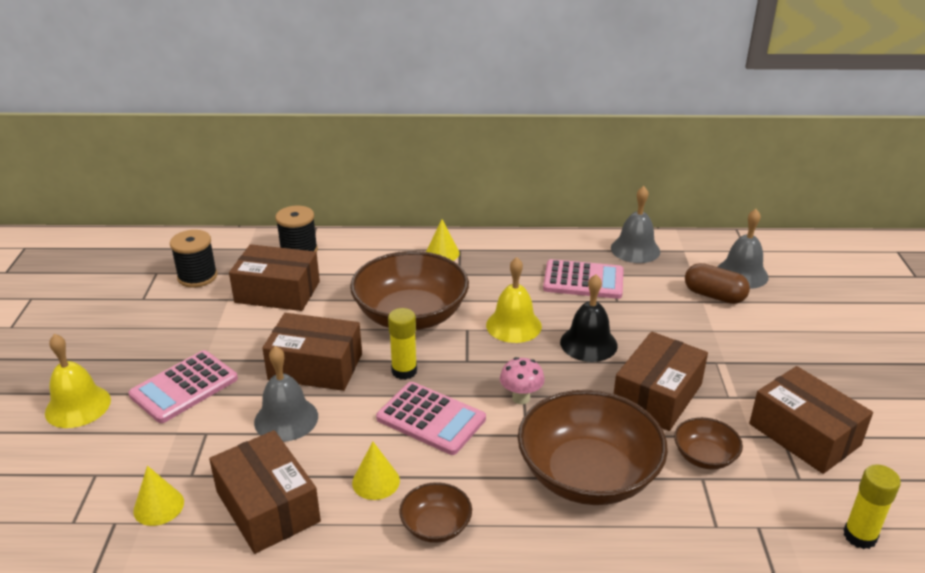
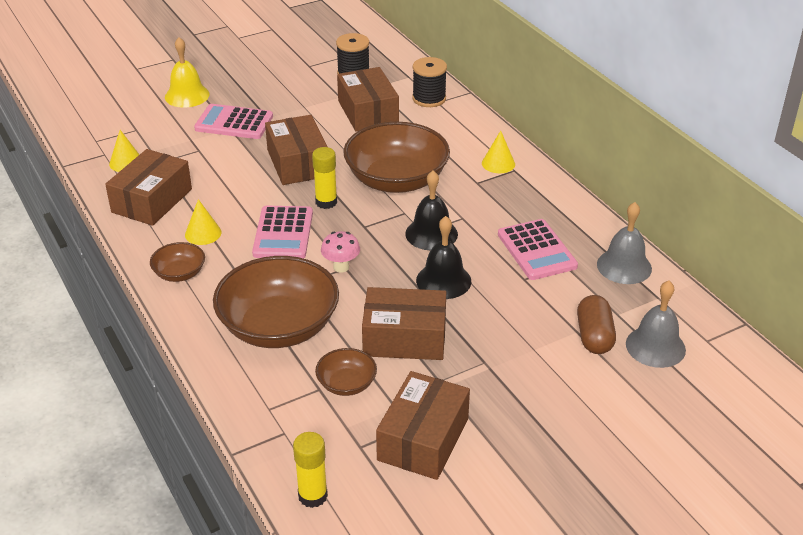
camera: 60 degrees right, 5 degrees up
grey bell [254,346,318,442] -> none
yellow bell [486,257,542,343] -> black bell [405,171,458,251]

